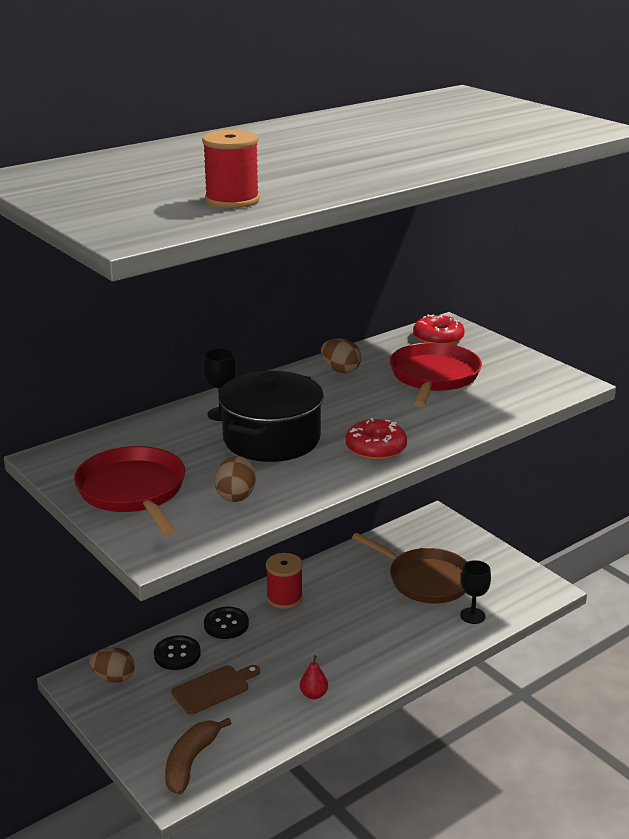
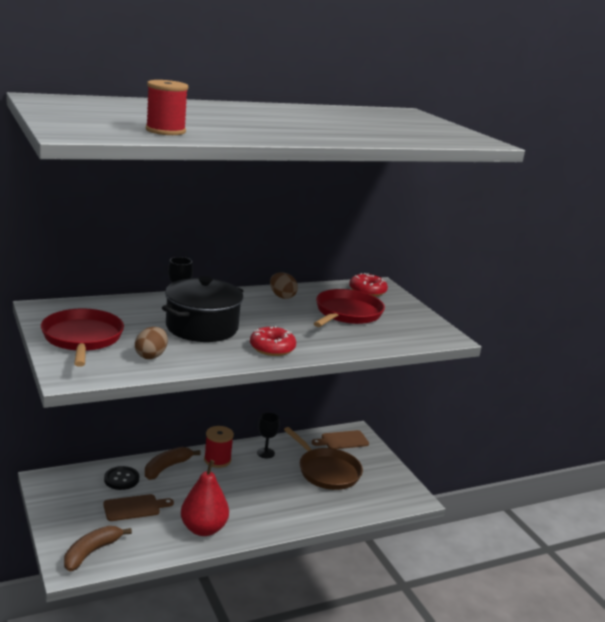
camera: 10 degrees right, 5 degrees down
brown egg [89,647,135,683] -> none
black button [204,607,249,639] -> brown banana [145,447,201,480]
red pear [300,655,328,699] -> red pear [181,460,229,536], size x2.20
black goblet [460,560,491,624] -> black goblet moved to [257,412,280,458]
none -> brown cutting board [312,430,369,449]

